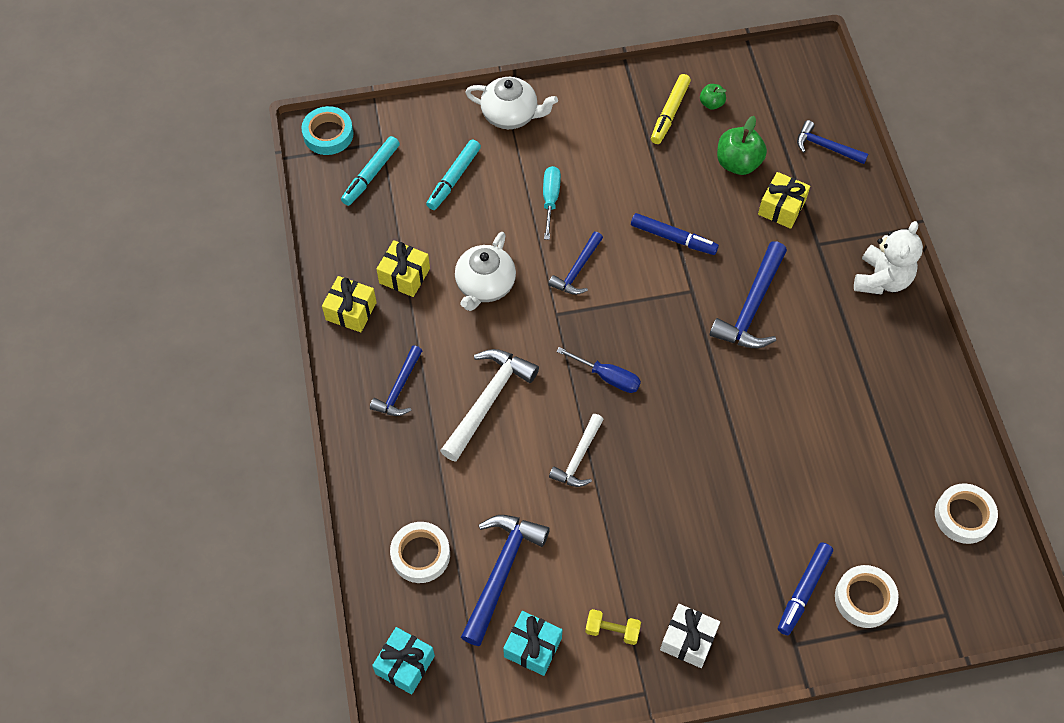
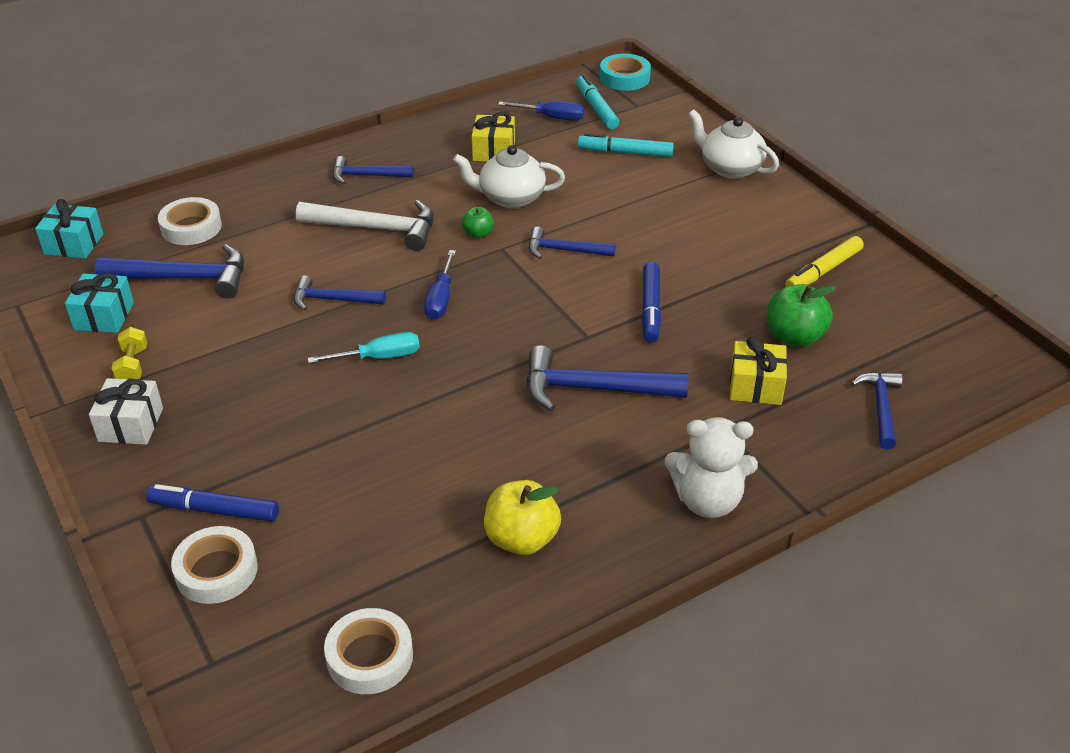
camera: 70 degrees right, 20 degrees down
yellow gift [322,276,377,332] -> none
turquoise marker [341,136,400,206] -> turquoise marker turned 60 degrees clockwise [576,75,619,129]
white teapot [465,77,558,129] -> white teapot turned 135 degrees clockwise [688,109,779,179]
turquoise screwdriver [543,166,561,240] -> turquoise screwdriver moved to [308,332,420,363]
white hammer [549,414,604,487] -> blue hammer [294,275,386,311]
yellow marker [651,74,691,144] -> yellow marker turned 45 degrees counterclockwise [785,236,864,287]
green apple [700,84,726,110] -> green apple moved to [462,207,494,238]
none -> yellow apple [484,480,561,555]
none -> blue screwdriver [498,101,584,121]

